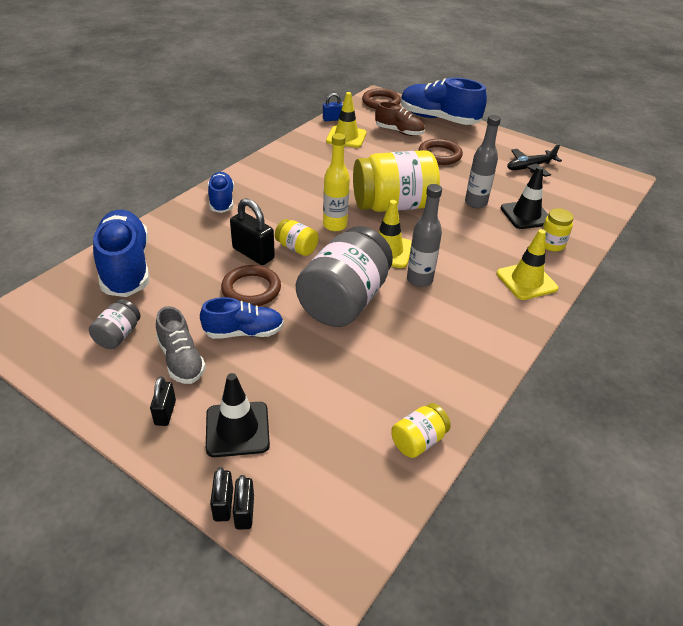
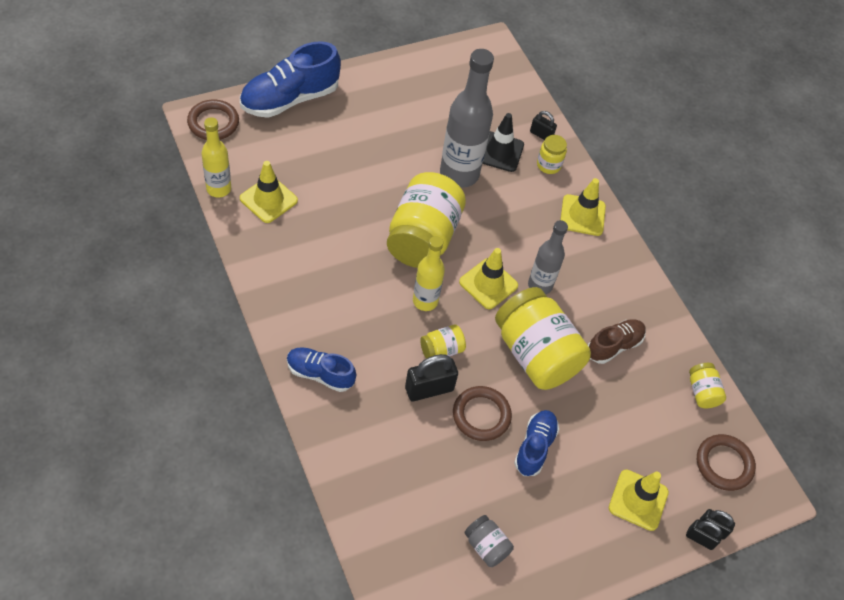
camera: 65 degrees left, 15 degrees up
blue shoe [93,210,149,297] -> none
black padlock [150,376,176,426] -> black padlock moved to [530,111,557,140]
grey shoe [156,306,206,384] -> none
black traffic cone [206,373,270,457] -> yellow traffic cone [609,470,669,531]
grey jar [296,226,393,327] -> yellow jar [495,287,591,390]
blue padlock [323,93,343,121] -> yellow bottle [202,117,231,198]
brown shoe [375,101,425,136] -> brown shoe moved to [588,319,646,364]
brown ring [418,139,463,165] -> brown ring moved to [697,434,756,491]
grey bottle [465,115,501,208] -> grey bottle [440,49,494,188], size x1.69
black plane [507,144,562,177] -> none

